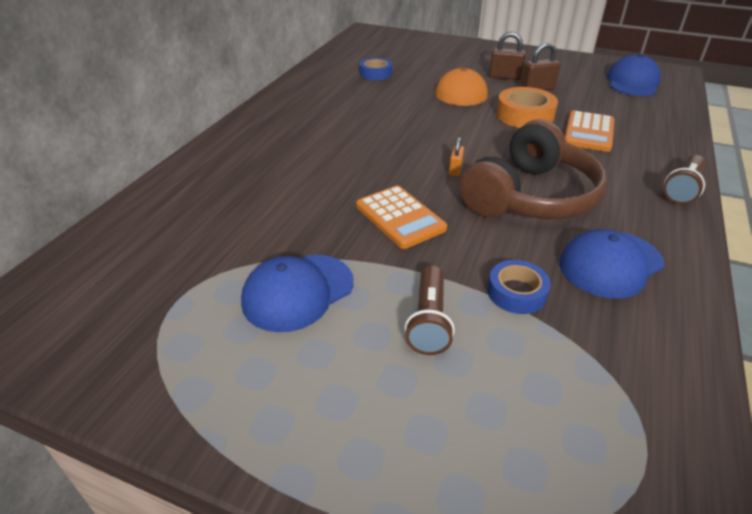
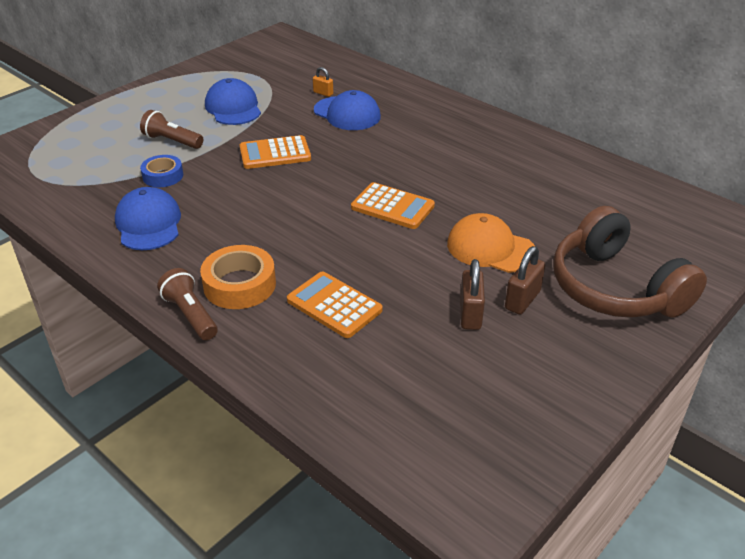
camera: 110 degrees right, 0 degrees up
blue tape [359,58,392,80] -> none
orange padlock [449,137,464,177] -> orange padlock moved to [313,67,333,97]
brown headphones [460,119,607,219] -> brown headphones moved to [553,206,707,318]
orange tape [496,87,558,128] -> orange tape moved to [200,245,276,309]
blue cap [607,54,661,96] -> blue cap moved to [314,90,381,130]
none -> orange calculator [351,182,435,229]

